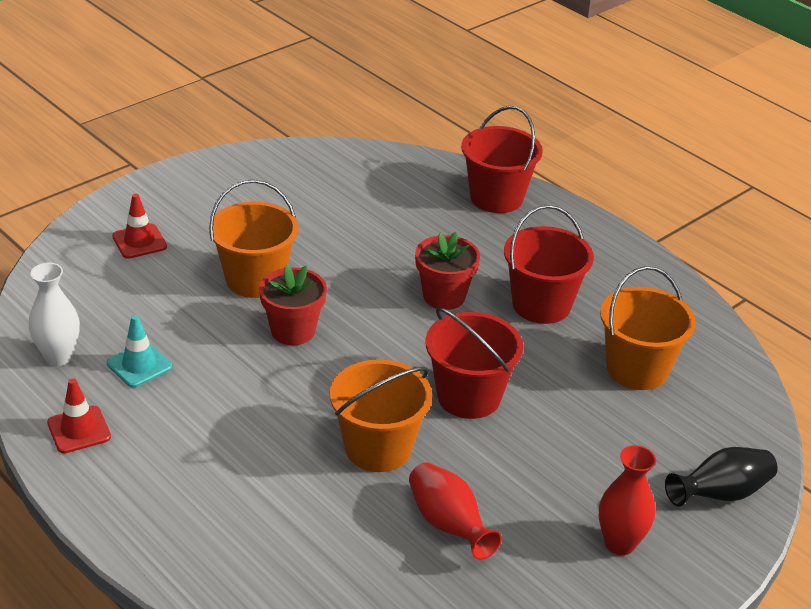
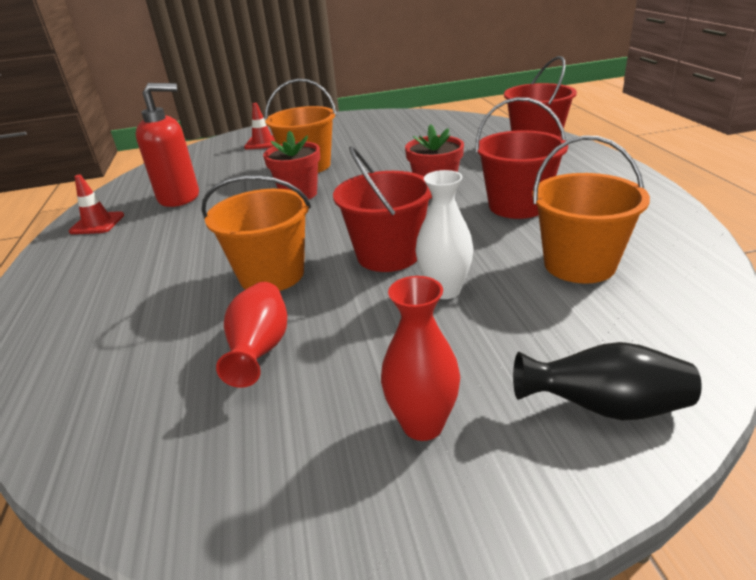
camera: 35 degrees right, 5 degrees down
white vase [29,263,80,366] -> white vase moved to [416,170,474,299]
turquoise traffic cone [107,315,172,388] -> red soap dispenser [136,83,199,207]

